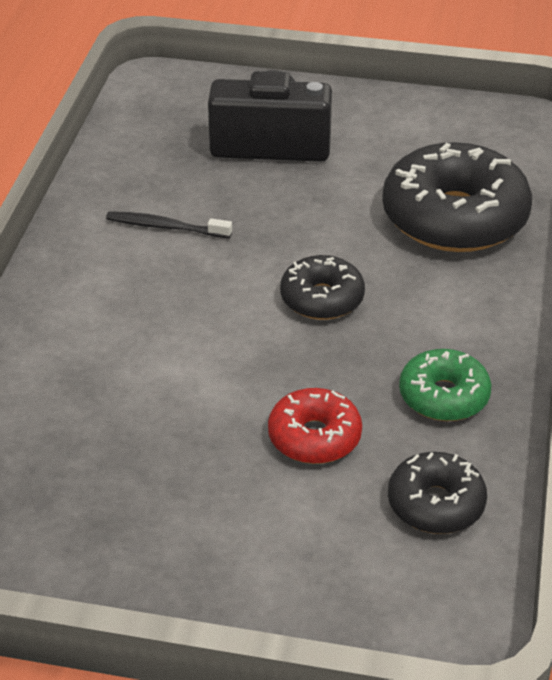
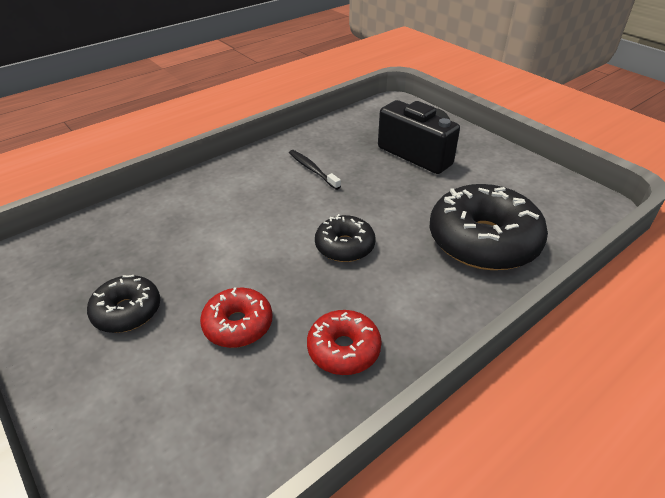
camera: 40 degrees right, 0 degrees up
black donut [388,452,487,534] -> black donut moved to [87,275,160,333]
green donut [399,349,491,421] -> red donut [307,310,382,375]

